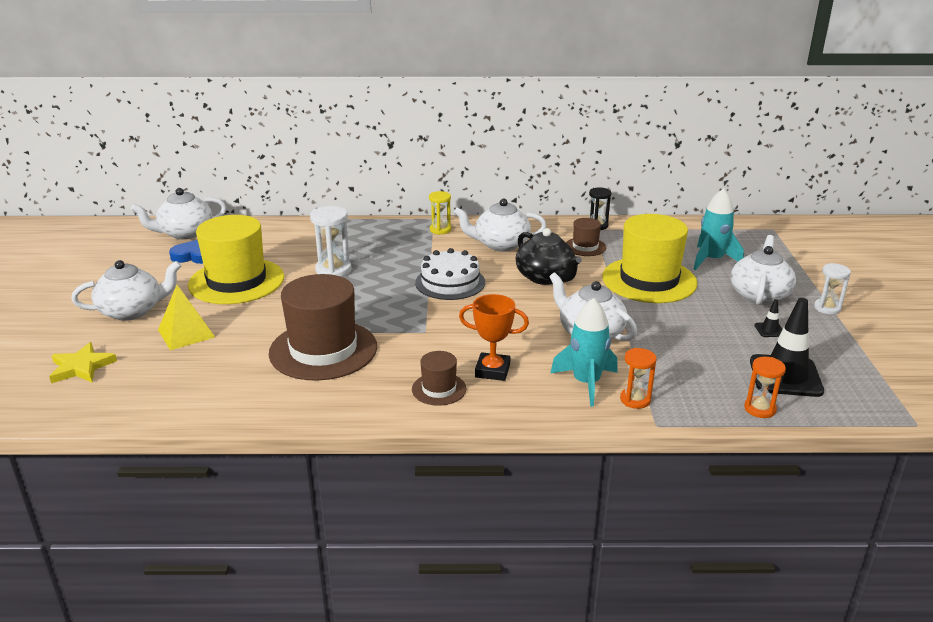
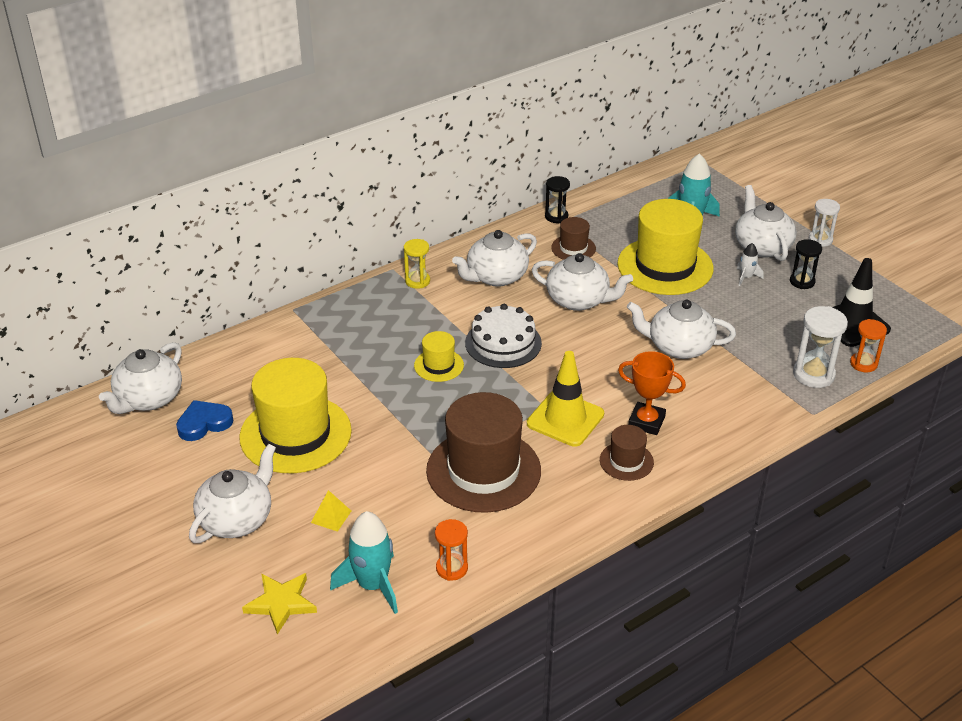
camera: 35 degrees left, 10 degrees up
yellow pyramid [158,285,215,350] -> yellow pyramid [311,490,351,532], size x0.59
white hourglass [310,206,352,277] -> white hourglass moved to [793,306,848,388]
orange trophy [459,294,529,381] -> orange trophy turned 45 degrees clockwise [618,351,686,435]
black teapot [516,228,582,285] -> white teapot [532,253,633,311]
turquoise rocket [550,298,618,407] -> turquoise rocket moved to [330,511,398,614]
orange hourglass [620,348,657,409] -> orange hourglass moved to [435,519,468,581]
black traffic cone [754,299,783,337] -> black hourglass [790,239,822,289]
none -> yellow hat [414,331,464,382]
none -> yellow traffic cone [527,351,604,447]
none -> white rocket [737,243,764,286]

